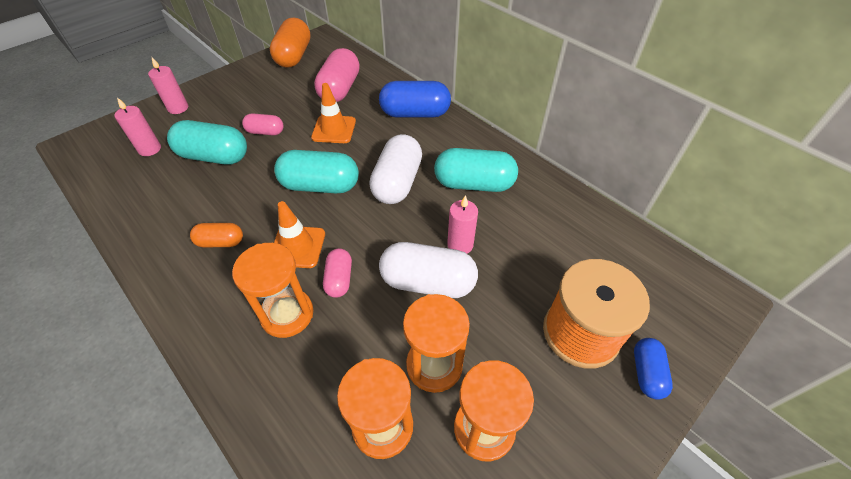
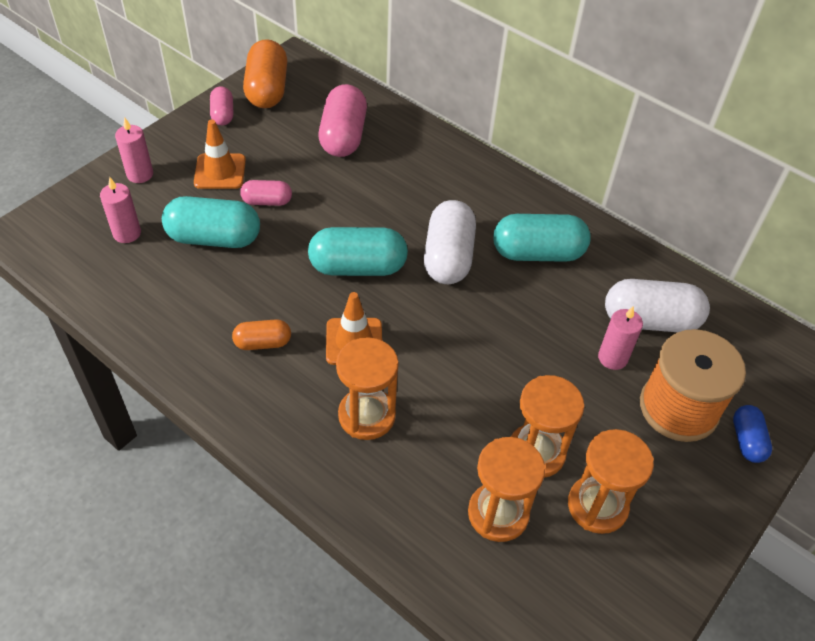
camera: 10 degrees left, 0 degrees up
orange traffic cone [311,83,356,143] -> orange traffic cone moved to [194,120,246,189]
pink capsule [323,248,352,298] -> pink capsule moved to [210,86,233,125]
blue capsule [379,81,451,118] -> none
white capsule [379,242,478,298] -> white capsule moved to [605,279,710,332]
pink candle [447,195,478,254] -> pink candle moved to [598,307,643,370]

